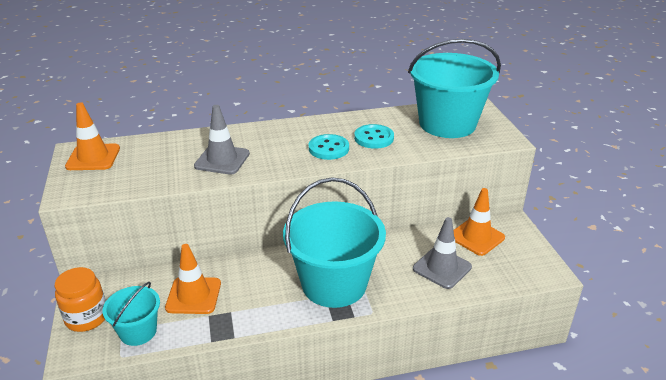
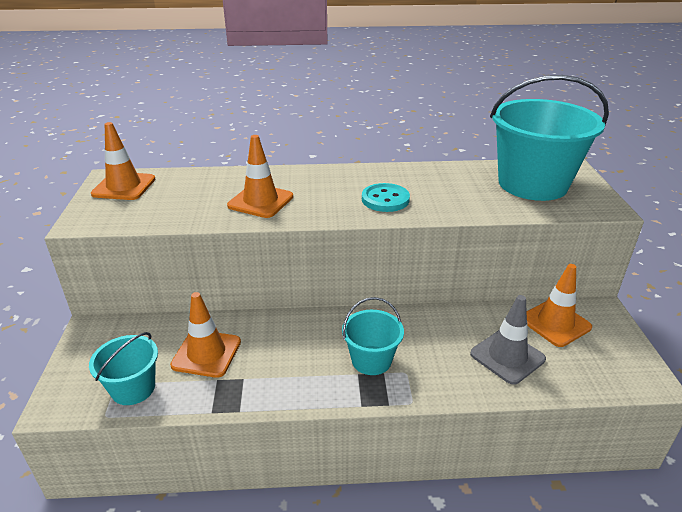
camera: 10 degrees right, 0 degrees up
orange jar [55,267,106,332] -> none
grey traffic cone [194,105,250,175] -> orange traffic cone [227,135,293,218]
turquoise bucket [283,177,386,308] -> turquoise bucket [342,297,404,375], size x0.51
turquoise button [354,124,394,149] -> none

